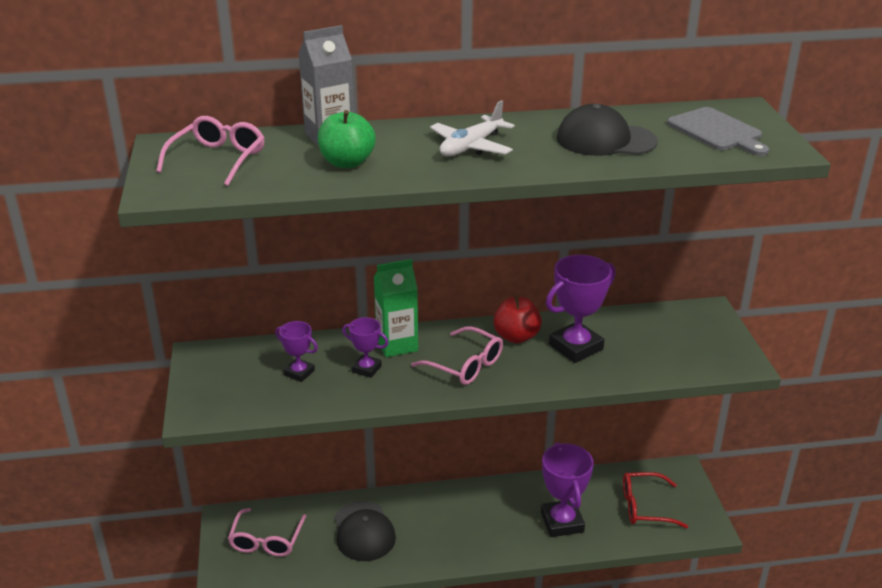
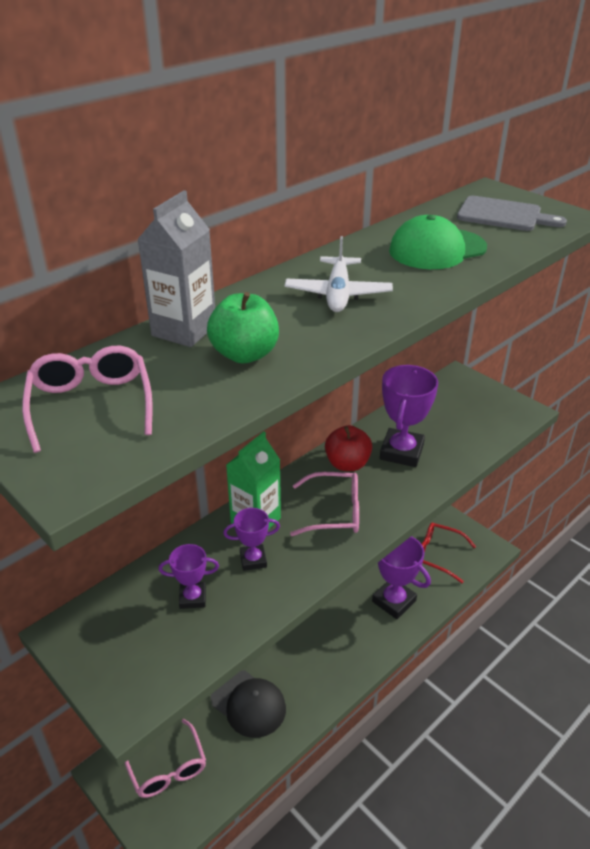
camera: 35 degrees left, 5 degrees up
black cap [557,104,658,156] -> green cap [389,215,487,269]
red glasses [623,472,688,528] -> red glasses turned 60 degrees clockwise [422,523,476,583]

